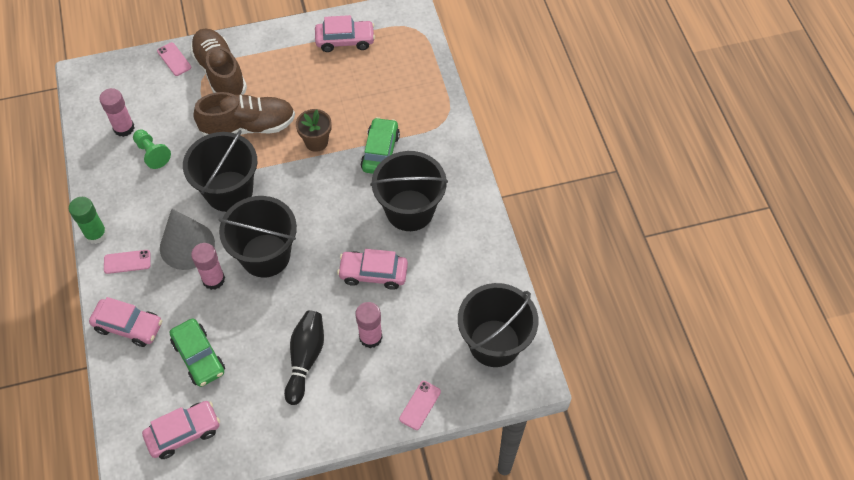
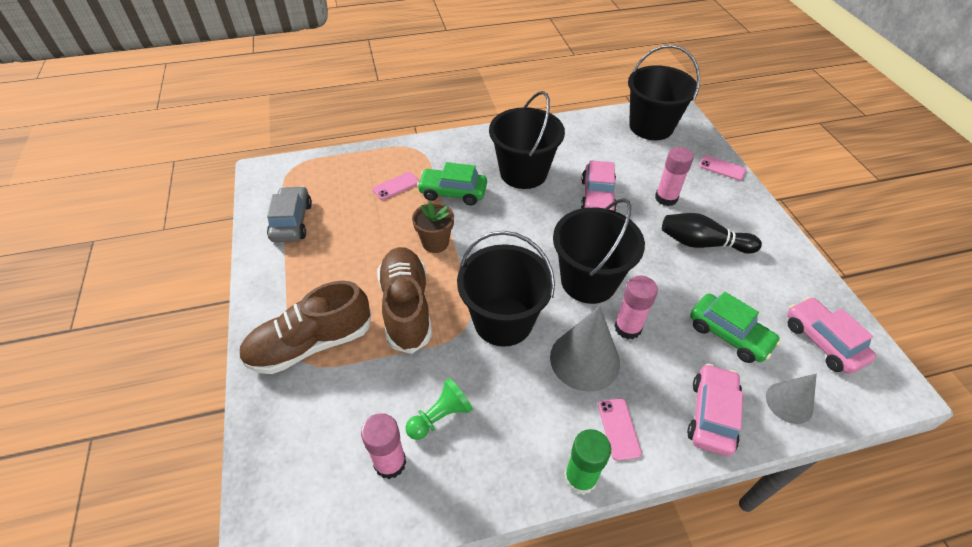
camera: 90 degrees left, 10 degrees down
pink phone [157,42,191,76] -> pink phone moved to [372,172,420,200]
green car [170,318,225,387] -> green car turned 75 degrees clockwise [690,292,781,363]
pink car [315,15,375,52] -> grey car [267,186,312,242]
none -> grey cone [766,373,817,424]

